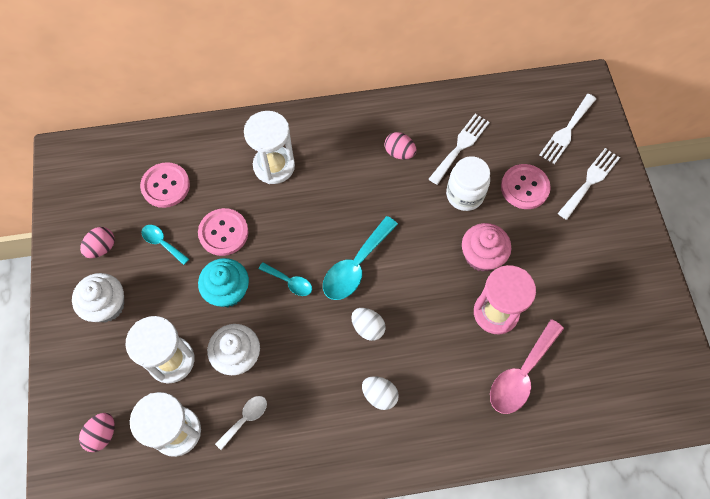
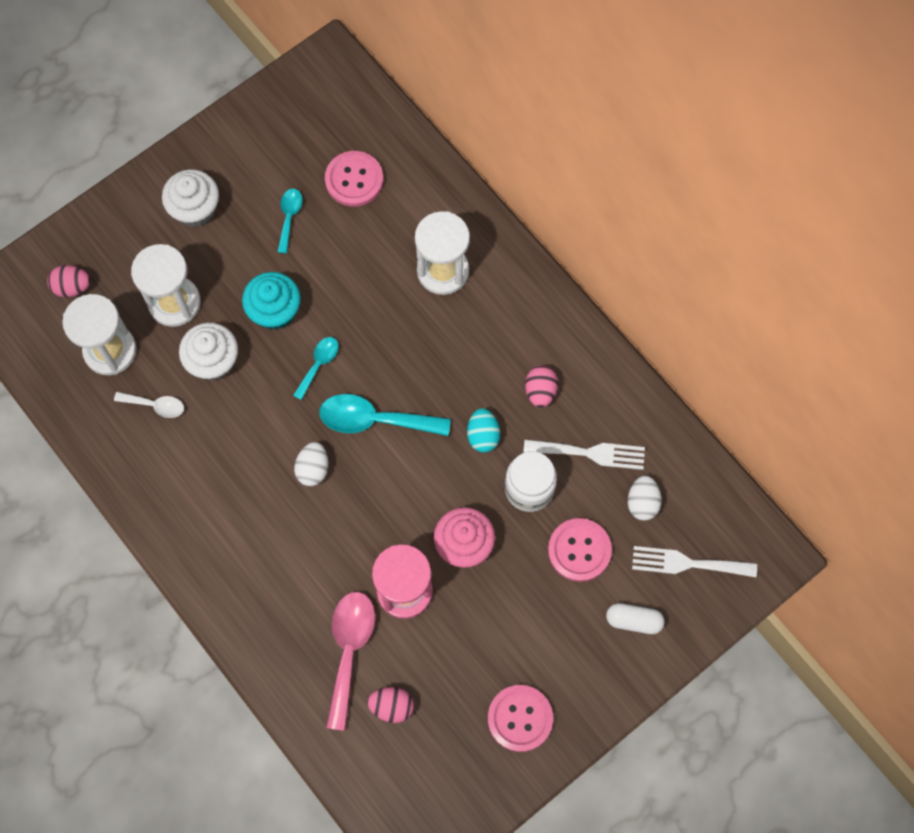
camera: 60 degrees right, 5 degrees up
pink egg [80,227,115,258] -> pink egg moved to [367,687,414,723]
pink button [198,208,249,256] -> pink button moved to [488,685,553,752]
turquoise spoon [258,262,312,296] -> turquoise spoon turned 150 degrees counterclockwise [293,337,339,400]
white egg [362,376,399,410] -> white egg moved to [628,476,662,520]
pink spoon [490,319,564,414] -> pink spoon turned 90 degrees clockwise [326,592,375,731]
white fork [558,148,620,220] -> white capsule [606,603,665,634]
none -> turquoise egg [467,408,500,452]

